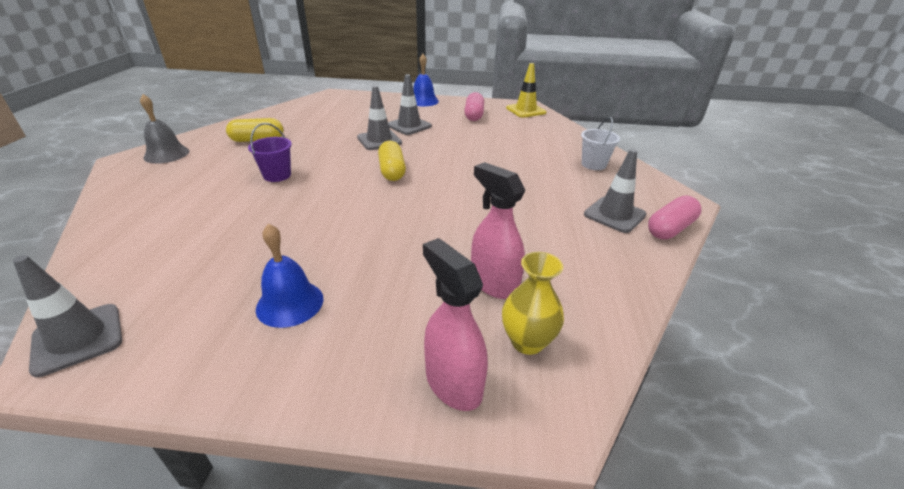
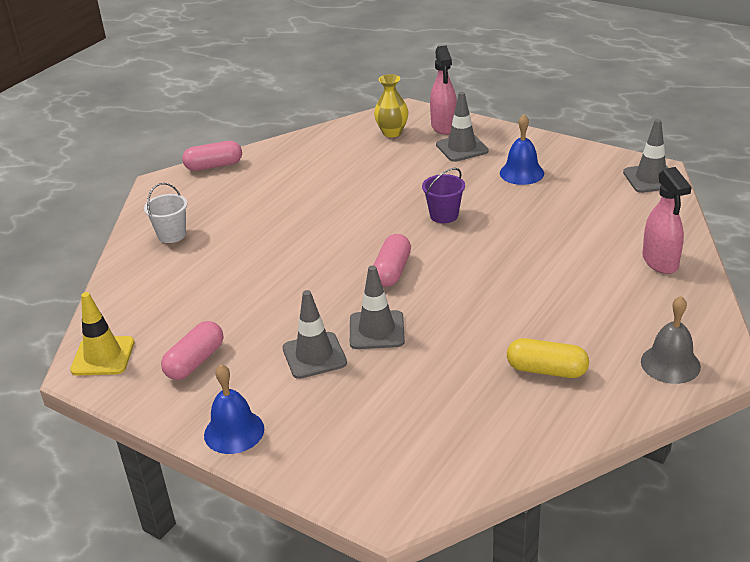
camera: 150 degrees left, 0 degrees up
purple bucket [248,123,292,182] -> purple bucket moved to [422,168,465,223]
yellow capsule [378,141,406,181] -> pink capsule [373,234,411,287]
pink spray bottle [471,162,525,299] -> pink spray bottle moved to [642,167,692,274]
grey traffic cone [584,149,646,233] -> grey traffic cone moved to [436,92,489,162]

